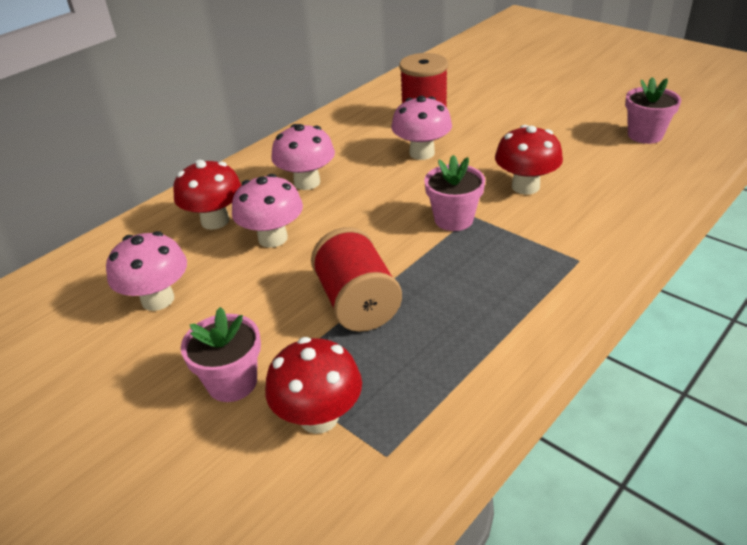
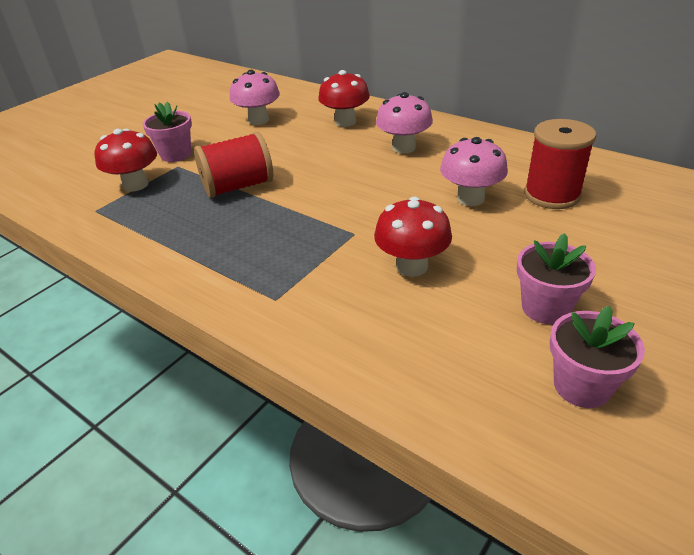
camera: 85 degrees right, 0 degrees up
pink mushroom [232,174,303,248] -> none
pink flower pot [424,155,485,231] -> pink flower pot moved to [517,233,596,324]

